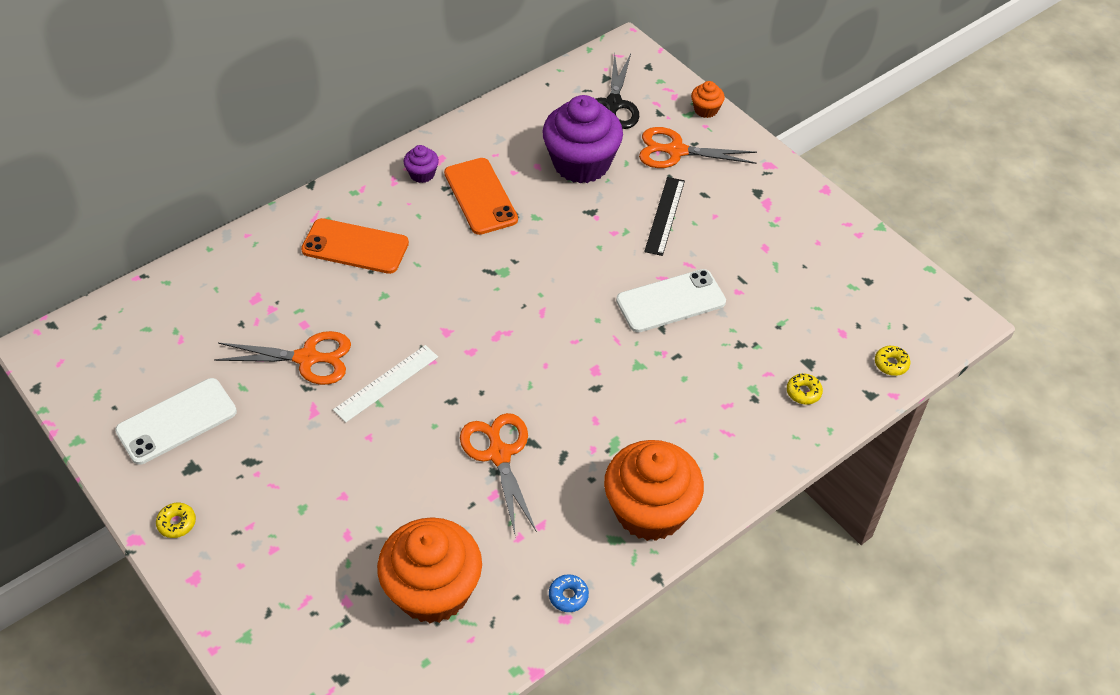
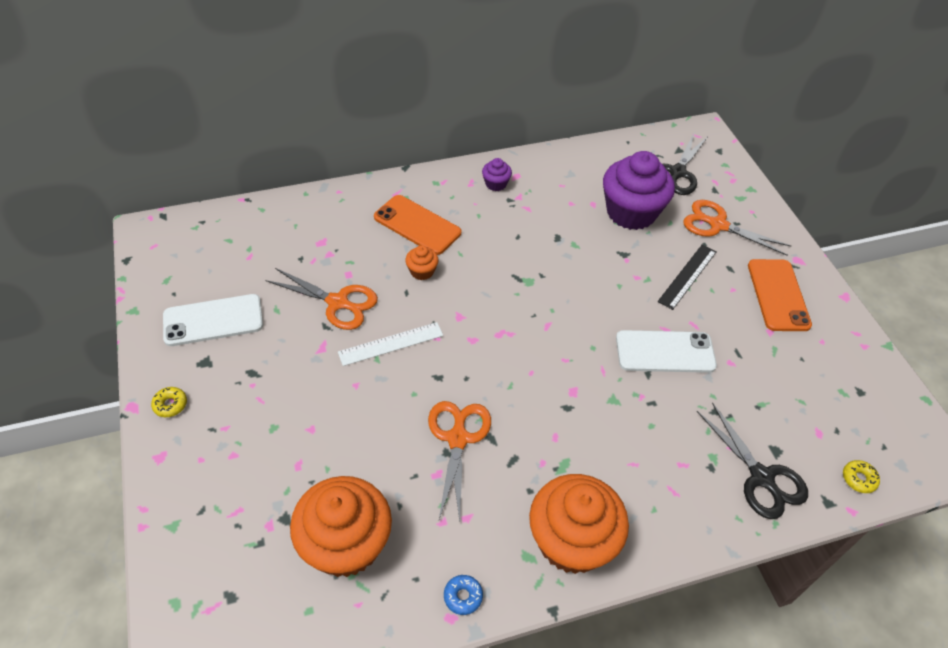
camera: 20 degrees right, 0 degrees up
orange phone [444,158,518,235] -> orange phone moved to [748,259,812,331]
orange cupcake [691,81,725,118] -> orange cupcake moved to [405,245,438,280]
yellow donut [787,374,823,404] -> black scissors [697,402,808,519]

